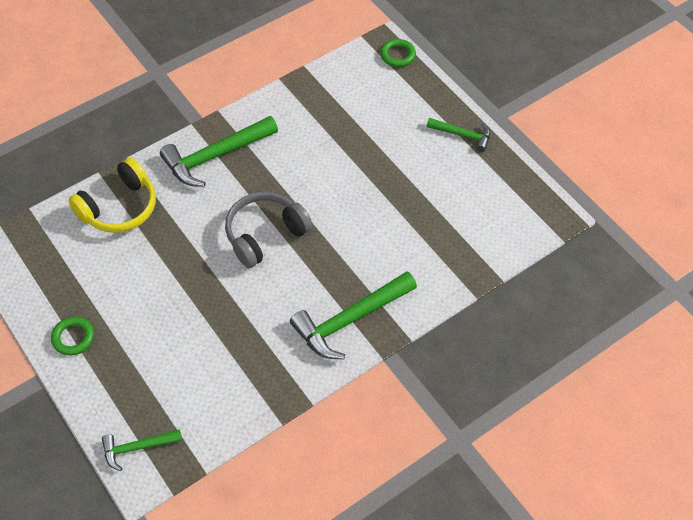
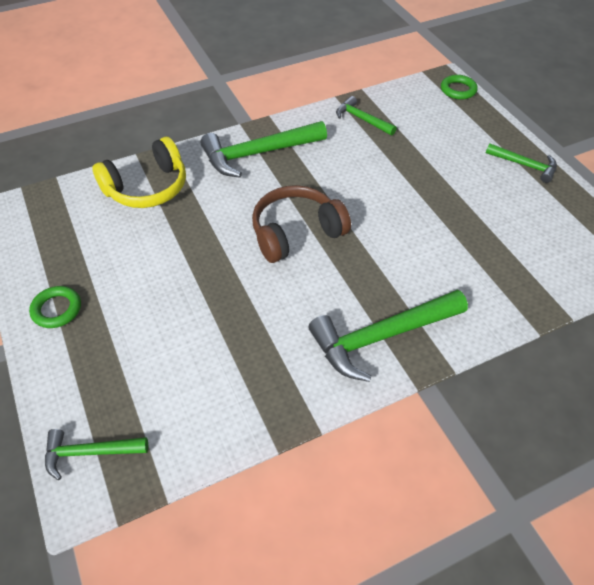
camera: 10 degrees right, 5 degrees down
grey headphones [225,192,313,268] -> brown headphones [252,185,351,263]
none -> green hammer [336,96,397,136]

